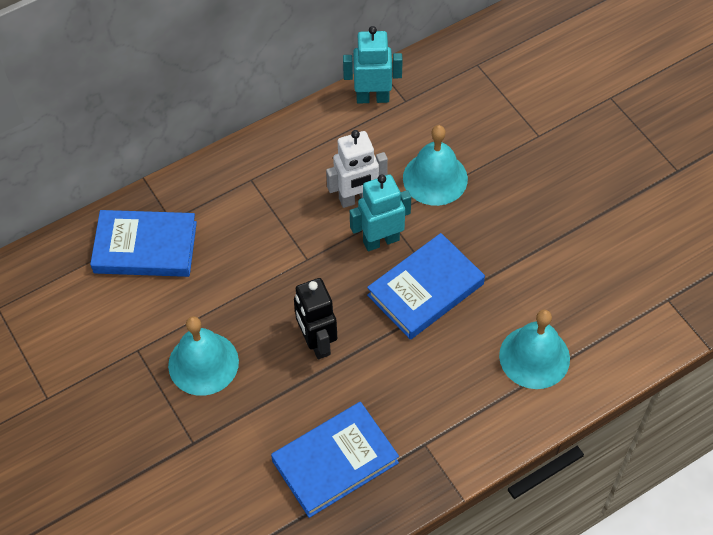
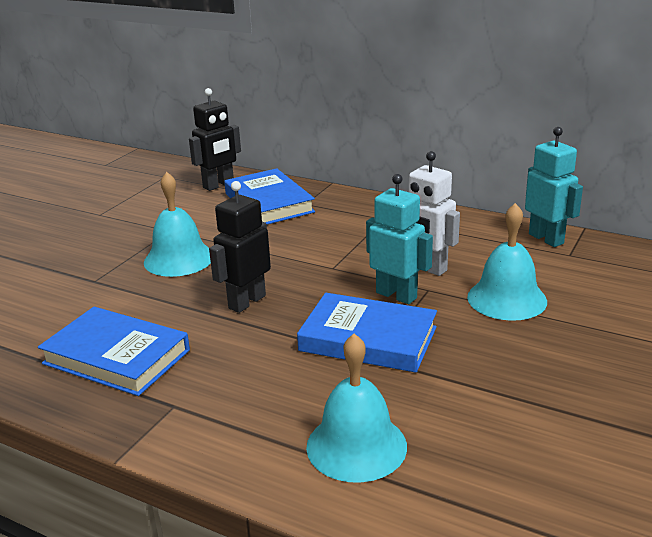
camera: 60 degrees right, 30 degrees down
none -> black robot [189,88,241,191]

